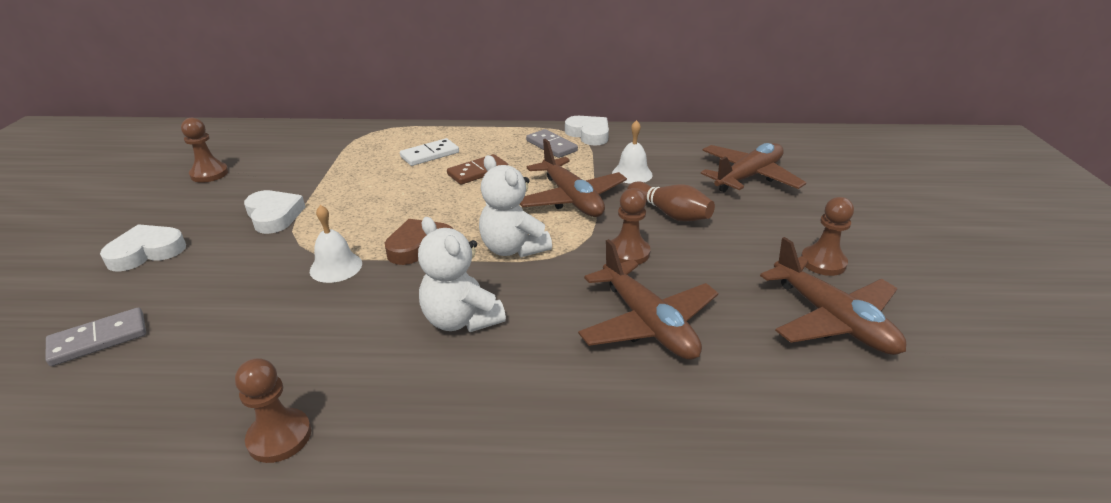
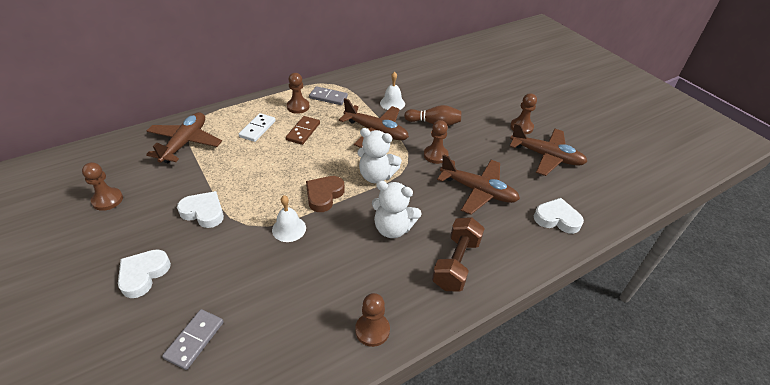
camera: 35 degrees left, 10 degrees up
white heart [565,116,609,146] -> white heart moved to [534,198,584,234]
brown plane [701,143,806,192] -> brown plane moved to [146,112,222,163]
none -> brown pawn [287,73,310,114]
none -> brown dumbbell [432,217,485,292]

